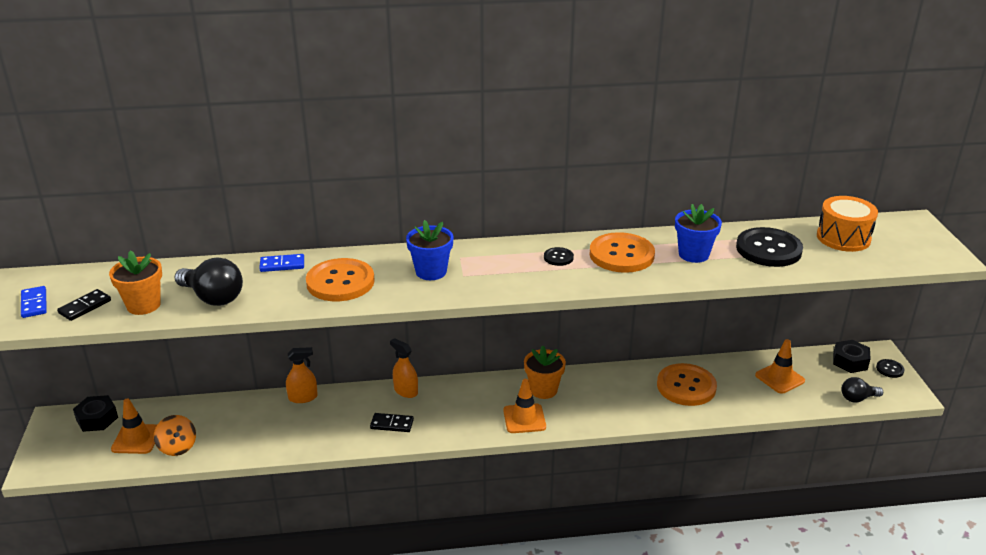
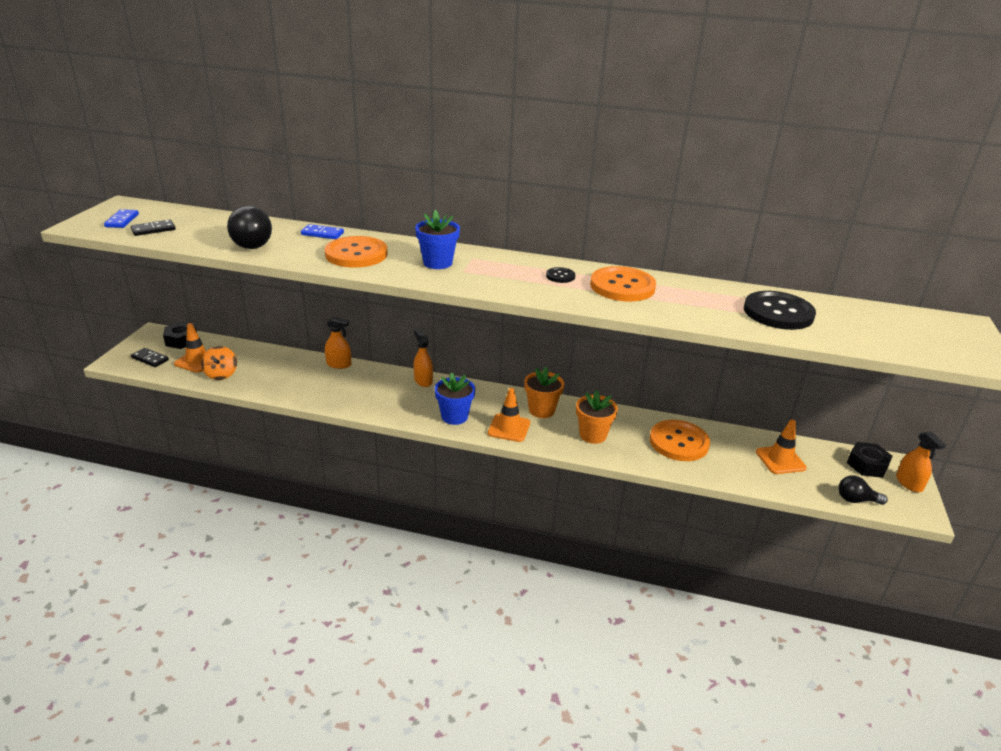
camera: 20 degrees right, 0 degrees up
orange flower pot [109,250,162,315] -> orange flower pot moved to [576,390,618,444]
black domino [370,413,414,432] -> black domino moved to [131,348,169,367]
blue flower pot [675,204,722,263] -> blue flower pot moved to [435,372,475,425]
orange drum [817,196,878,252] -> none
black button [876,359,904,378] -> orange spray bottle [896,431,946,492]

